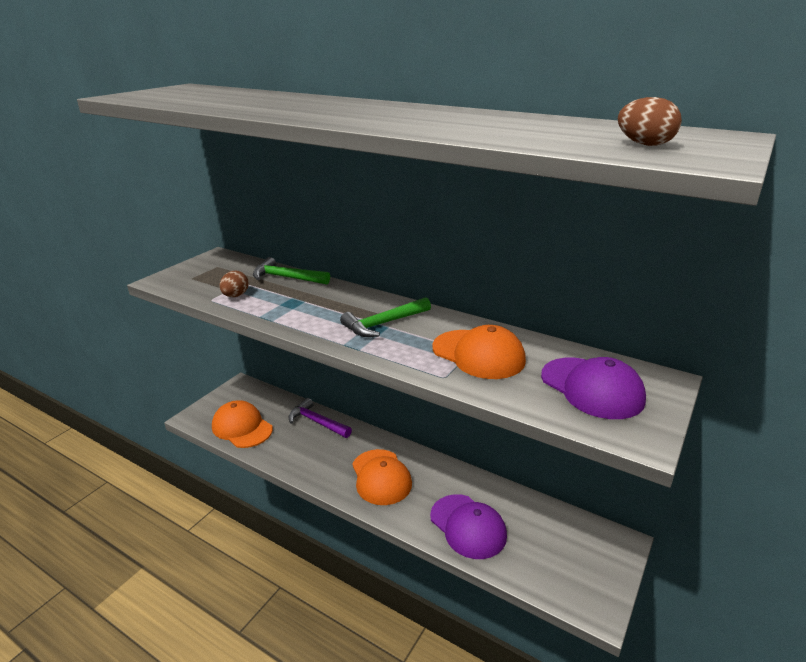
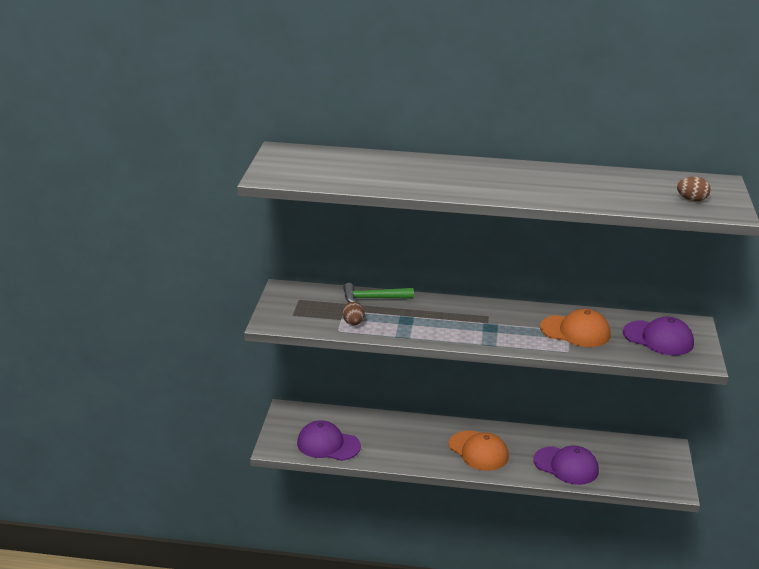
camera: 25 degrees left, 0 degrees up
orange cap [212,400,273,448] -> purple cap [297,420,361,461]
purple hammer [288,398,352,438] -> none
green hammer [340,297,431,337] -> none

